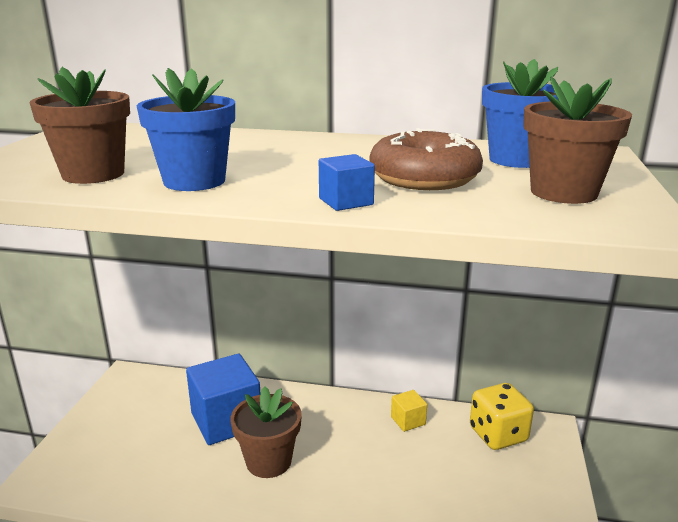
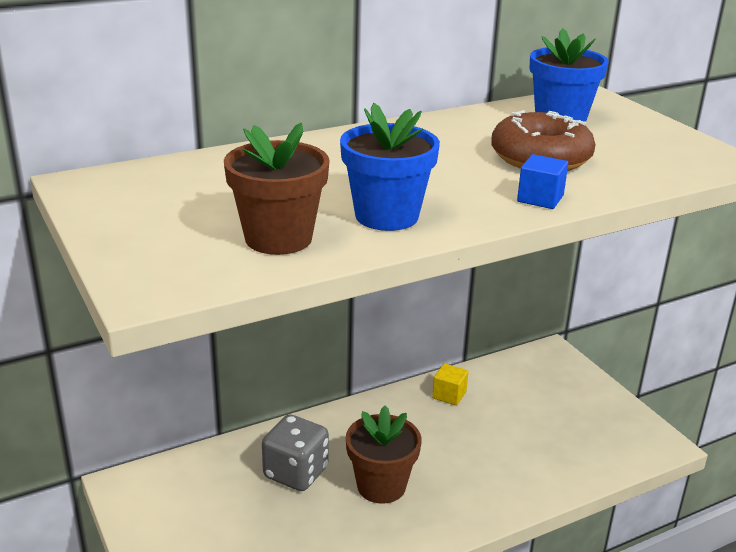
camera: 40 degrees left, 5 degrees up
blue cube [186,354,261,445] -> grey dice [262,414,329,491]
yellow dice [470,383,534,450] -> none
brown flower pot [523,76,632,204] -> none

